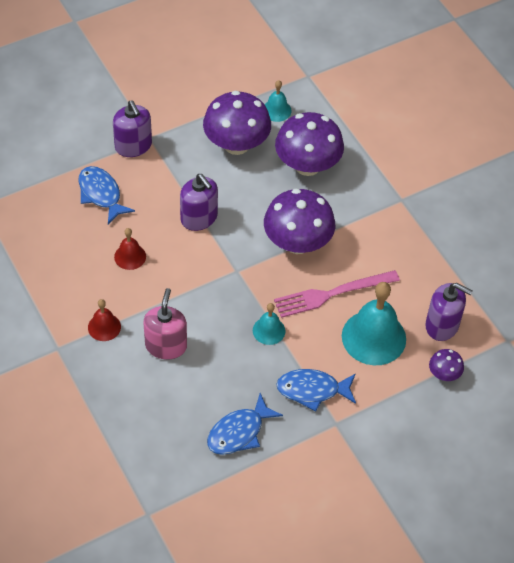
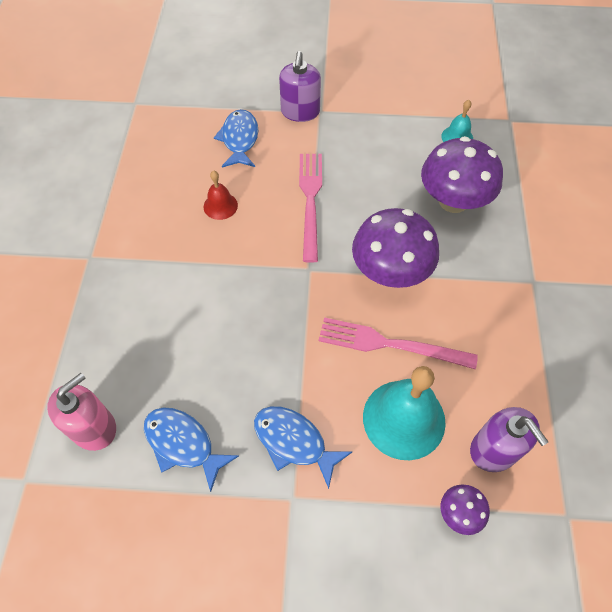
camera: 35 degrees right, 5 degrees up
red bell [88,299,121,341] -> none
pink soap dispenser [143,288,187,360] -> pink soap dispenser moved to [47,373,116,451]
purple soap dispenser [180,174,218,231] -> pink fork [299,154,322,263]
purple mushroom [203,91,271,155] -> none
blue fish [207,393,283,455] -> blue fish turned 45 degrees clockwise [144,407,239,492]
turquoise bell [253,303,285,345] -> none

